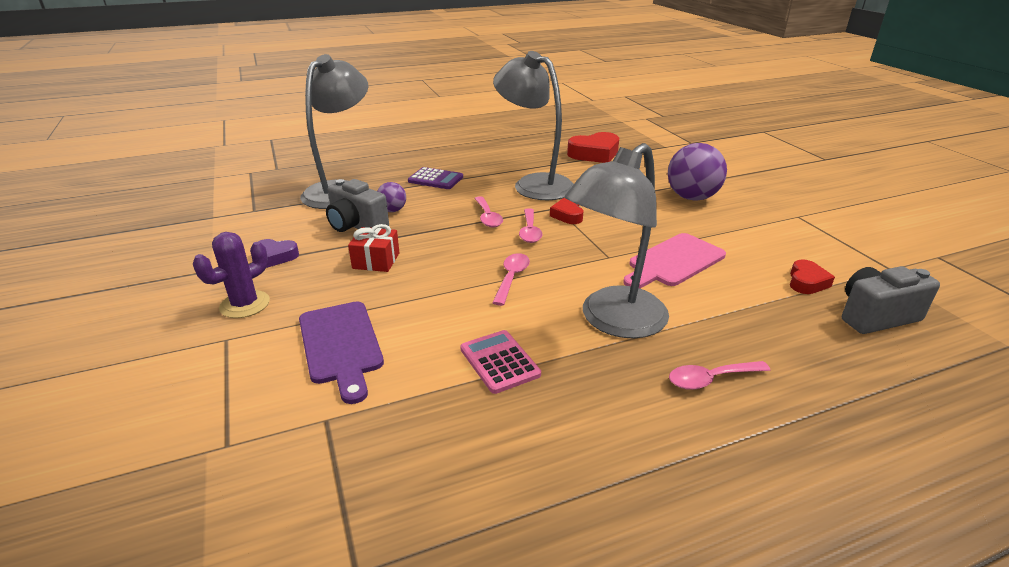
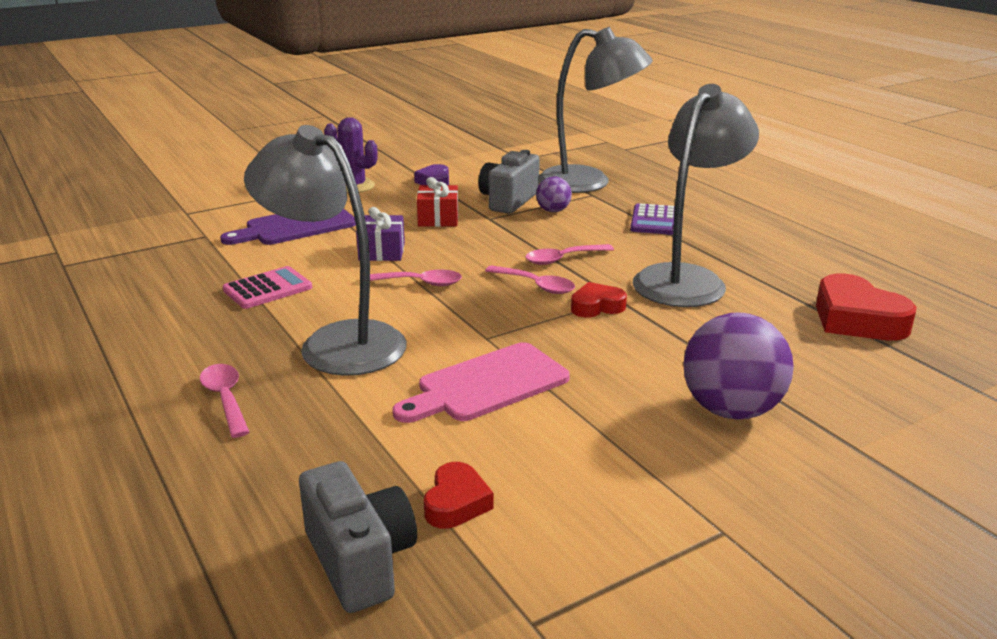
camera: 80 degrees right, 5 degrees down
pink spoon [519,208,542,243] -> pink spoon turned 135 degrees counterclockwise [485,265,575,294]
pink cutting board [623,233,726,288] -> pink cutting board turned 75 degrees counterclockwise [392,342,570,423]
red heart [790,259,835,294] -> red heart turned 90 degrees counterclockwise [424,462,494,529]
none -> purple gift [356,207,405,261]

